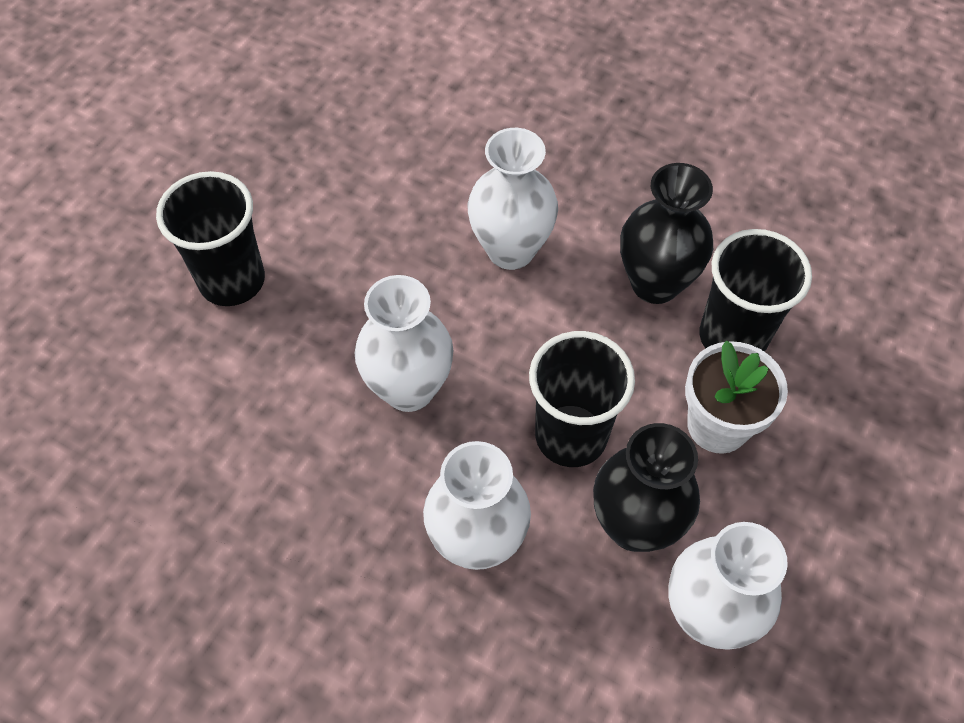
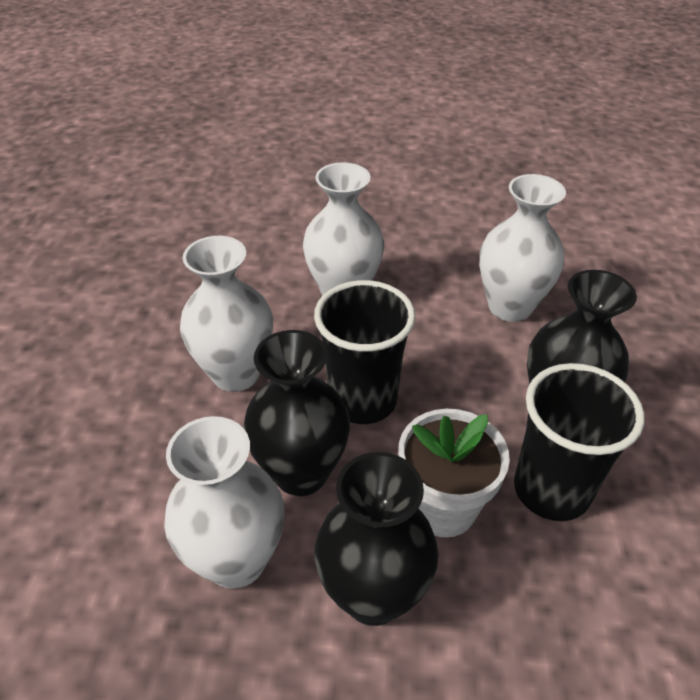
camera: 65 degrees right, 15 degrees down
black cup [156,171,265,306] -> none
none -> black vase [314,452,439,626]

